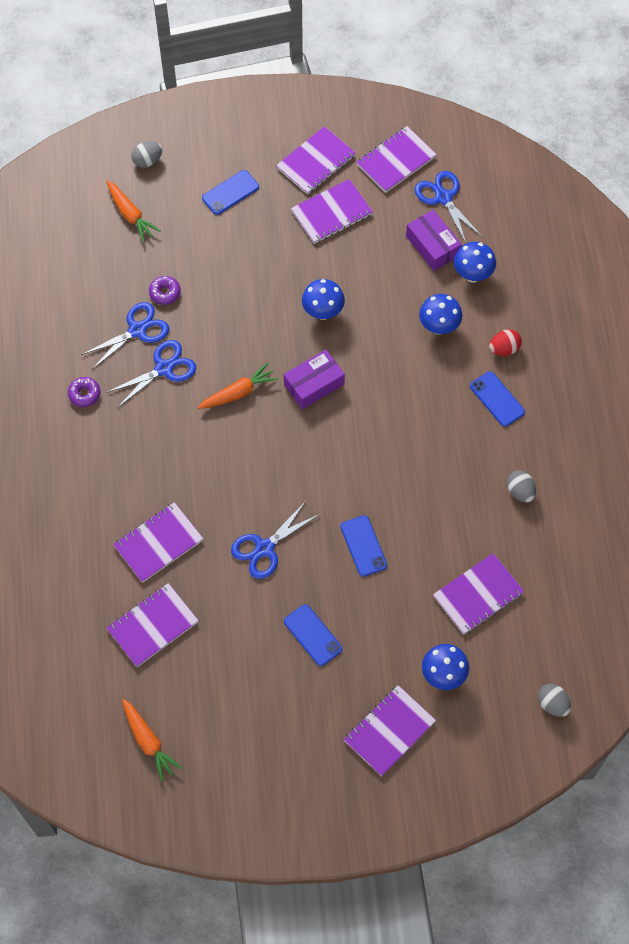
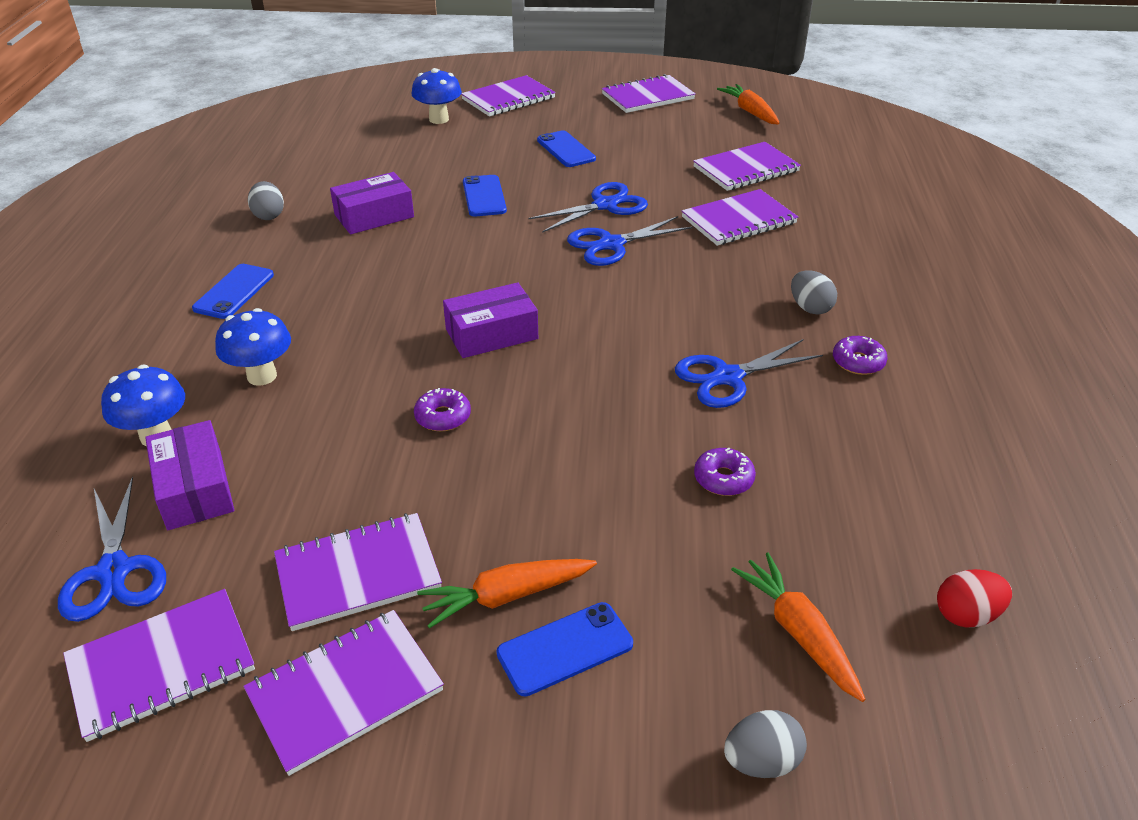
camera: 170 degrees left, 25 degrees down
blue scissors [81,302,169,369] -> blue scissors moved to [567,216,693,266]
orange carrot [197,362,279,409] -> orange carrot moved to [417,559,597,628]
blue mushroom [302,279,345,320] -> purple donut [414,388,471,431]
purple notebook [433,553,524,635] -> purple notebook moved to [602,74,696,113]
blue phone [470,371,525,427] -> blue phone turned 45 degrees clockwise [192,264,274,319]
red egg [489,329,522,356] -> red egg moved to [937,569,1012,628]
grey egg [538,684,571,717] -> grey egg moved to [791,270,837,315]
none -> purple box [330,172,414,234]

